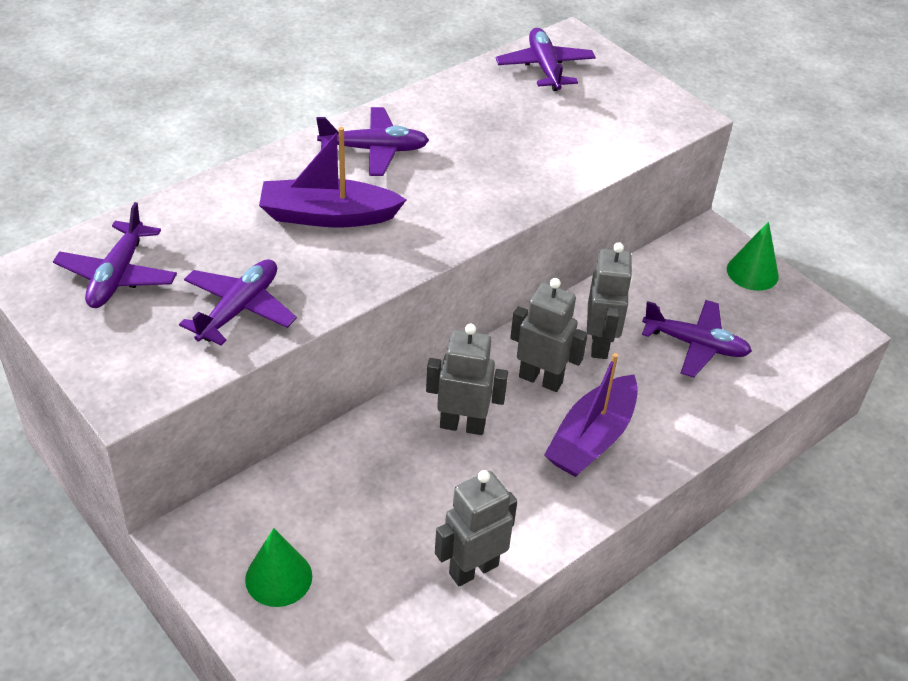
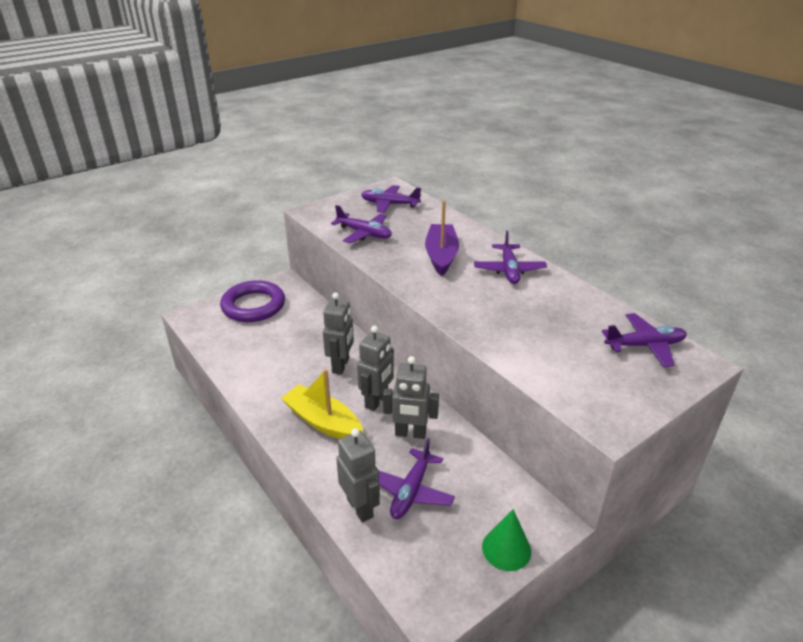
camera: 95 degrees right, 10 degrees down
green cone [245,528,312,607] -> purple ring [220,280,285,322]
grey robot [435,470,517,586] -> grey robot moved to [336,428,380,523]
purple boat [544,353,638,477] -> yellow boat [281,369,363,439]

